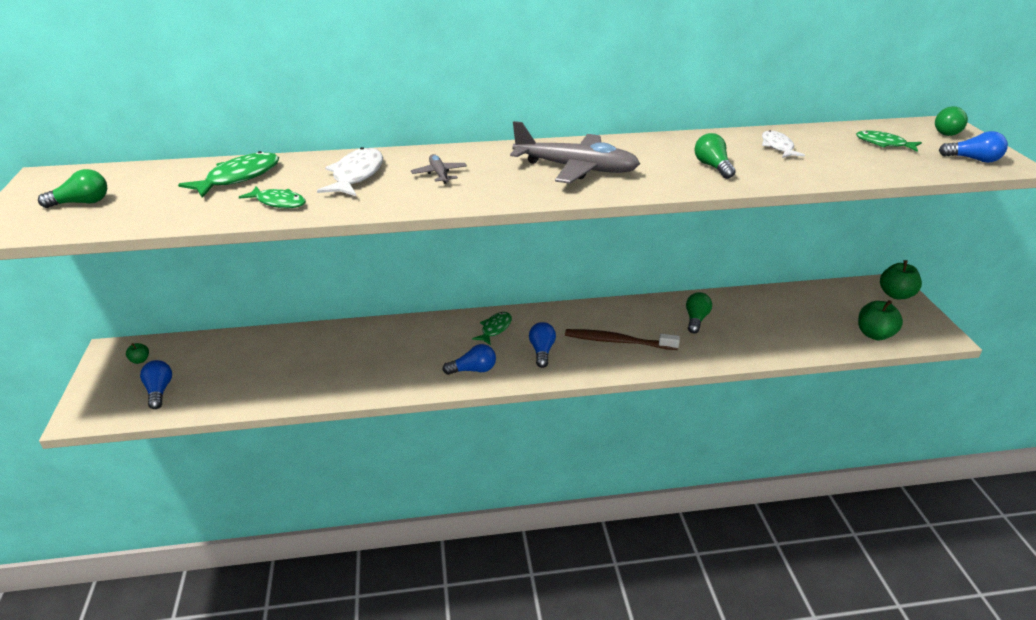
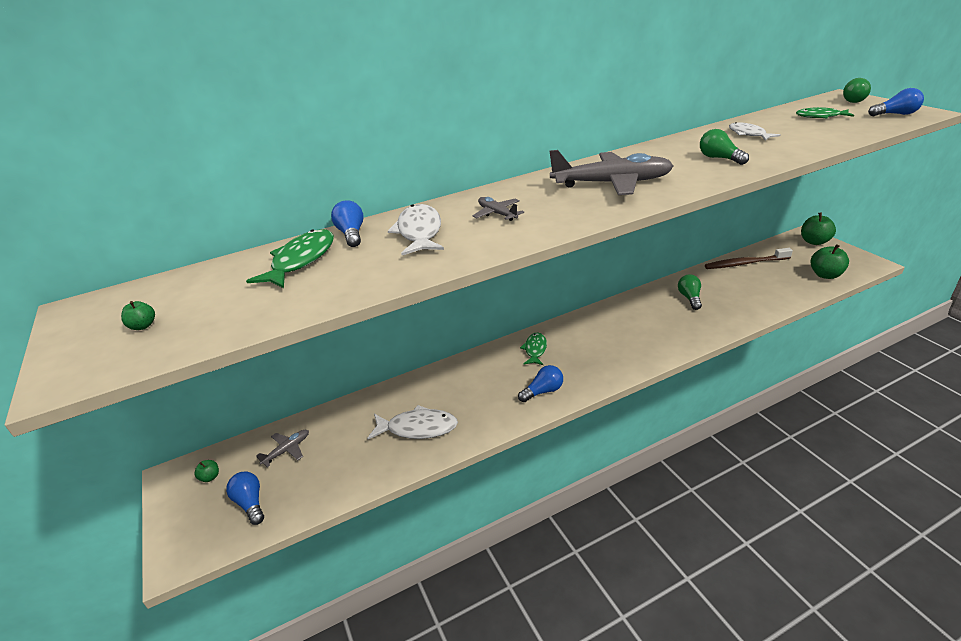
camera: 15 degrees left, 0 degrees up
green light bulb [38,169,107,208] -> green apple [121,301,155,330]
green fish [239,186,306,208] -> none
blue light bulb [529,322,556,368] -> blue light bulb moved to [331,200,364,247]
brown toothbrush [565,329,680,350] -> brown toothbrush moved to [705,248,793,269]
none -> grey plane [256,430,309,467]
none -> white fish [367,405,458,439]

